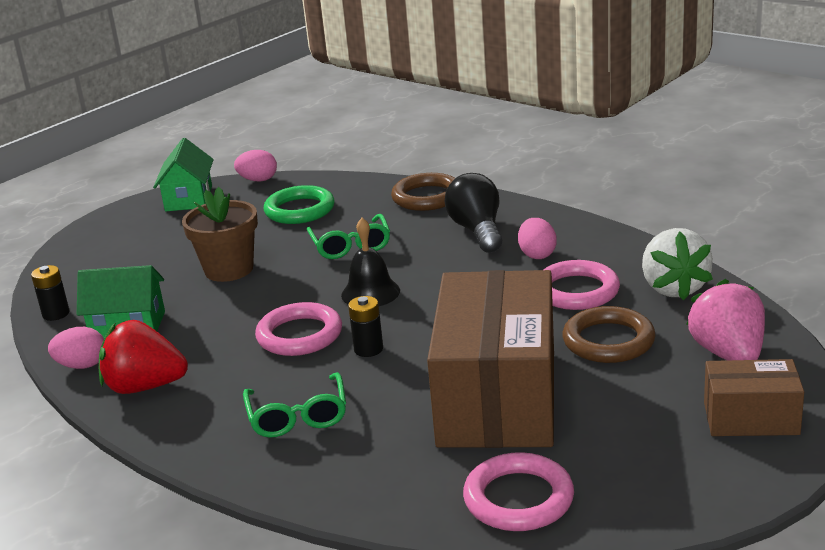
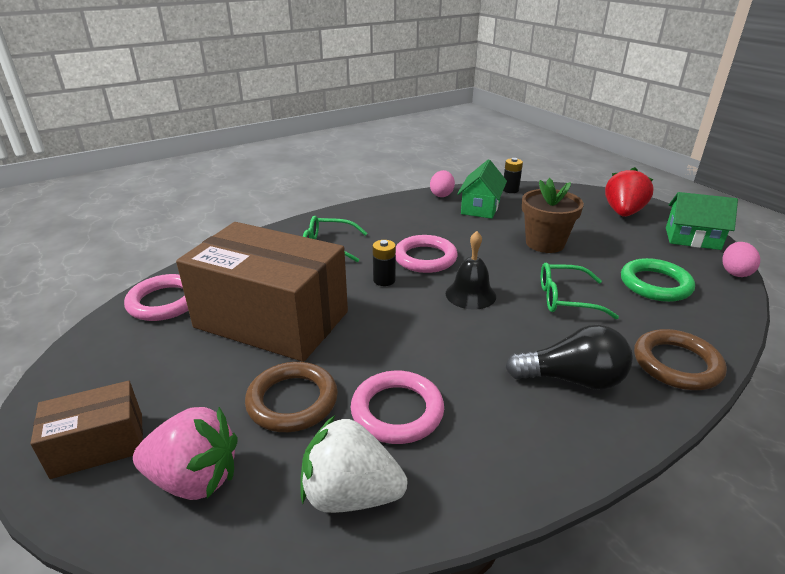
camera: 105 degrees right, 5 degrees up
red strawberry [99,320,188,394] -> red strawberry moved to [605,167,654,217]
pink egg [518,218,557,259] -> none
brown box [704,359,804,436] -> brown box turned 45 degrees clockwise [31,381,143,479]

